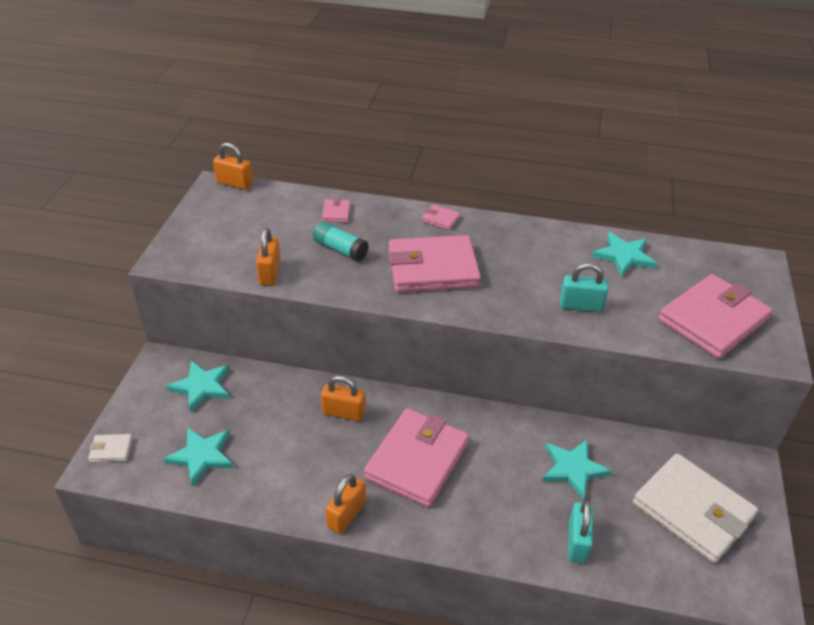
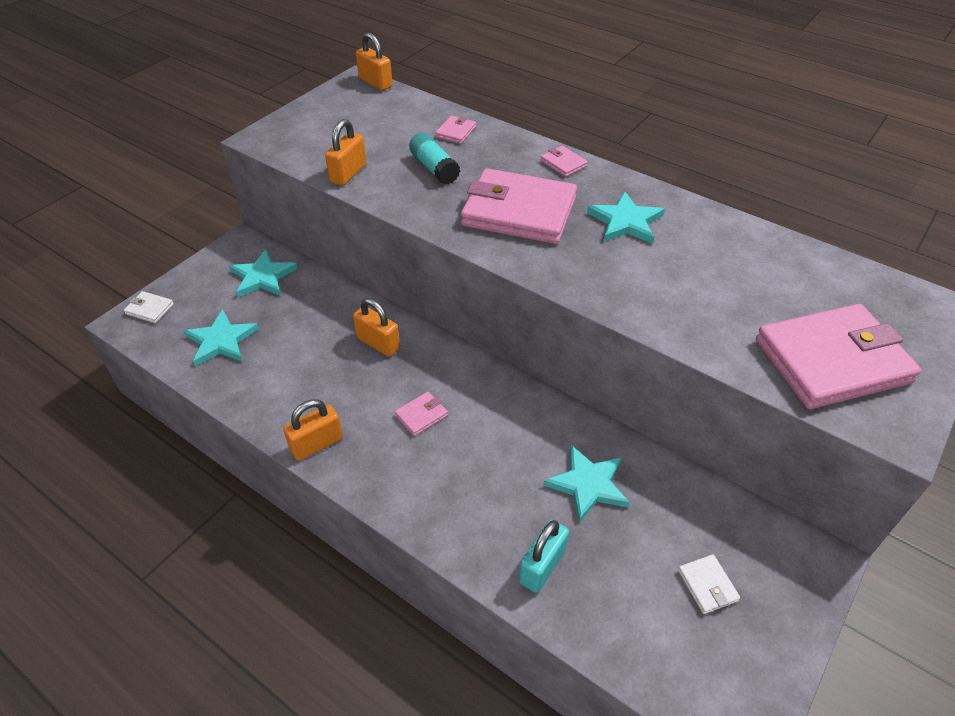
camera: 25 degrees right, 5 degrees up
pink wallet [364,409,469,507] -> pink wallet [395,392,448,436], size x0.41
turquoise padlock [560,263,609,312] -> none
turquoise star [592,232,657,277] -> turquoise star moved to [587,191,665,244]
white wallet [633,453,758,563] -> white wallet [678,554,740,614], size x0.41

